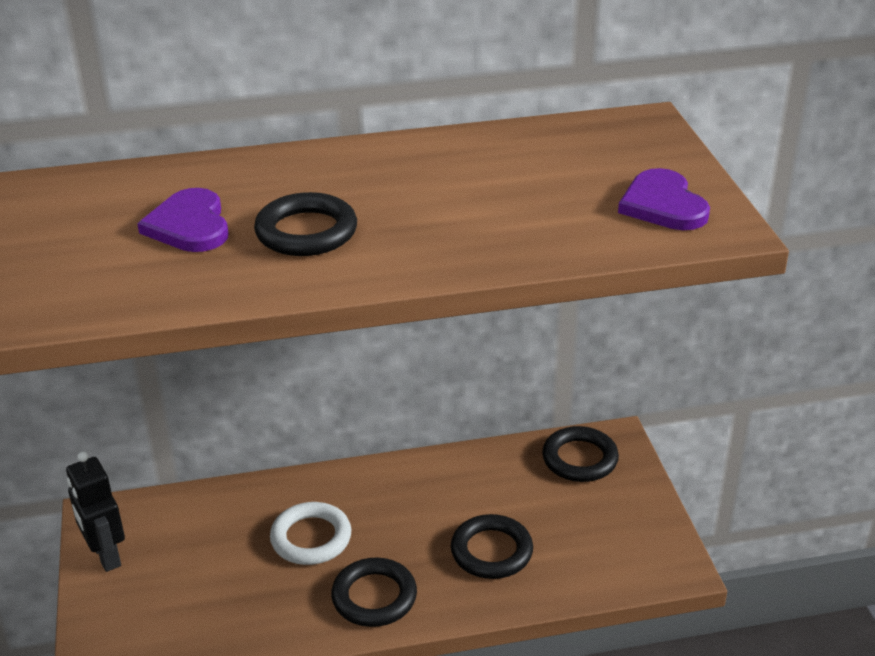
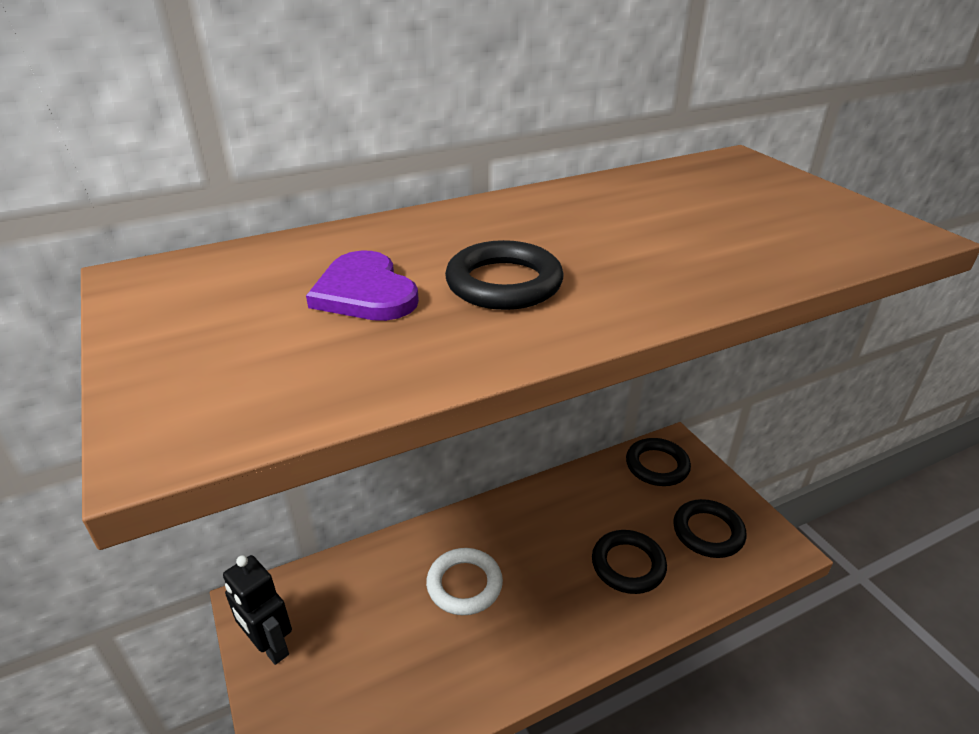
camera: 15 degrees left, 0 degrees up
black ring [331,558,417,627] -> black ring moved to [673,499,746,558]
purple heart [618,168,710,230] -> none

